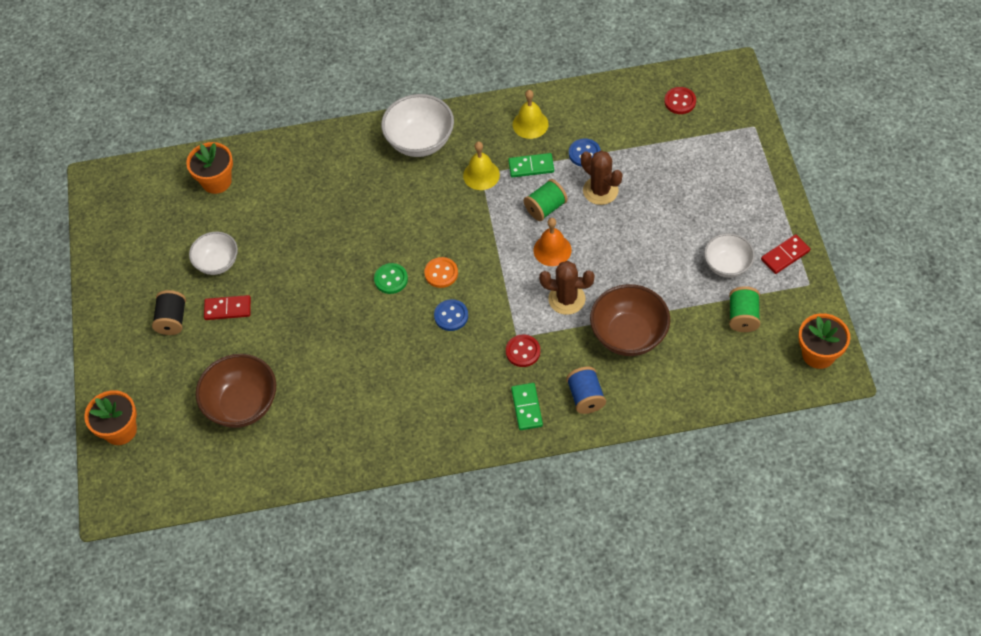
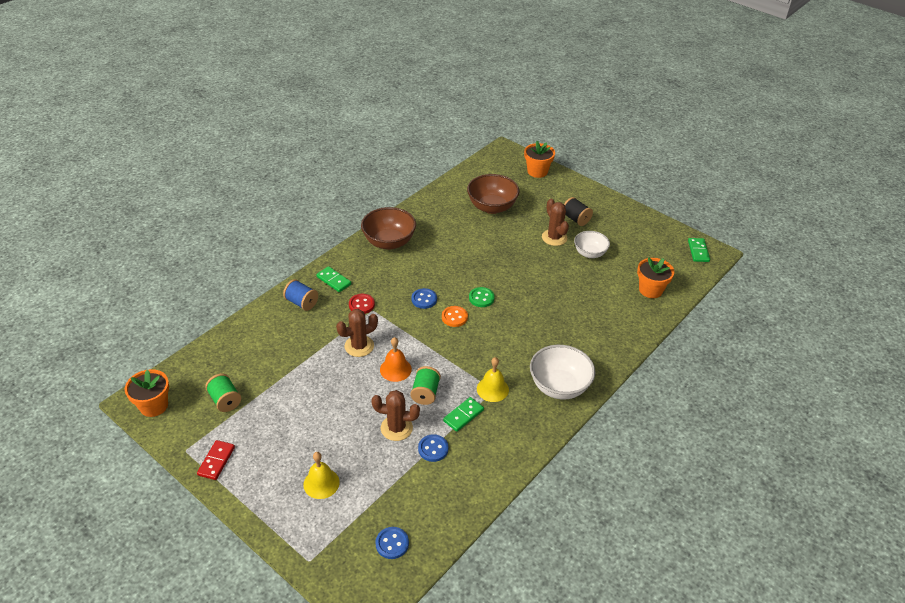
camera: 135 degrees right, 15 degrees down
red domino [204,295,251,320] -> brown cactus [542,199,569,246]
yellow bell [513,90,549,139] -> yellow bell moved to [303,452,340,499]
brown bowl [590,284,670,356] -> brown bowl moved to [361,207,416,250]
red button [664,87,696,114] -> blue button [375,527,409,559]
white bowl [704,233,755,278] -> none
none -> green domino [688,238,710,262]

